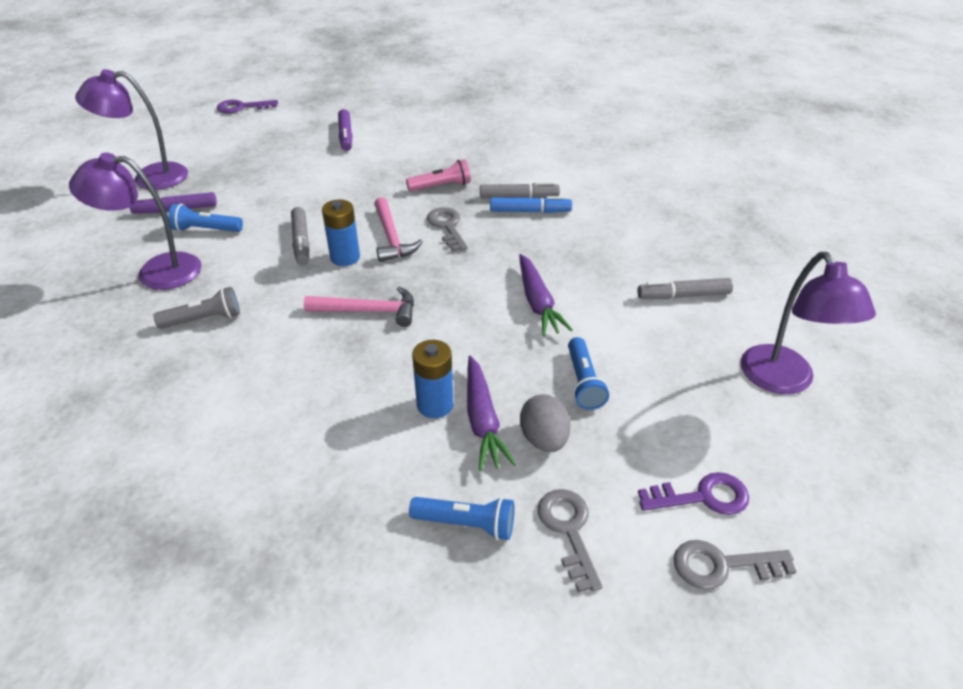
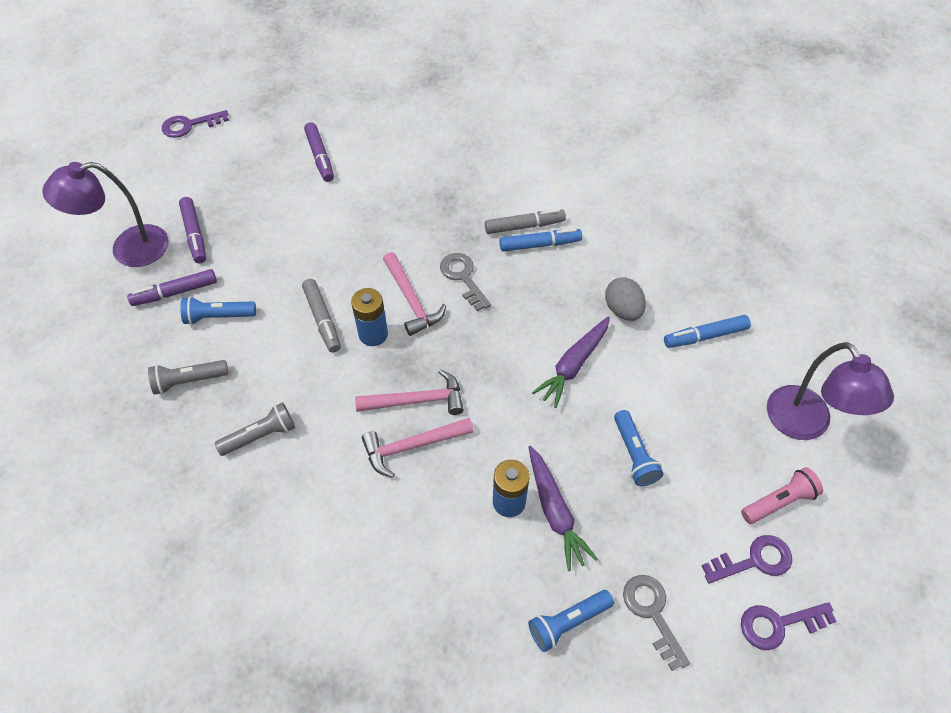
camera: 10 degrees left, 15 degrees up
purple lamp [69,153,201,290] -> grey flashlight [148,360,229,395]
pink flashlight [406,159,471,192] -> pink flashlight moved to [741,467,823,524]
blue flashlight [409,497,514,540] -> blue flashlight turned 150 degrees clockwise [528,590,614,652]
purple carrot [519,254,573,336] -> purple carrot turned 60 degrees clockwise [532,316,610,408]
grey egg [520,394,570,452] -> grey egg moved to [605,277,646,321]
grey marker [637,278,733,299] -> blue marker [664,315,751,348]
grey key [674,540,797,589] -> purple key [741,602,837,650]
none -> purple marker [179,197,206,263]
none -> pink hammer [362,418,474,478]

